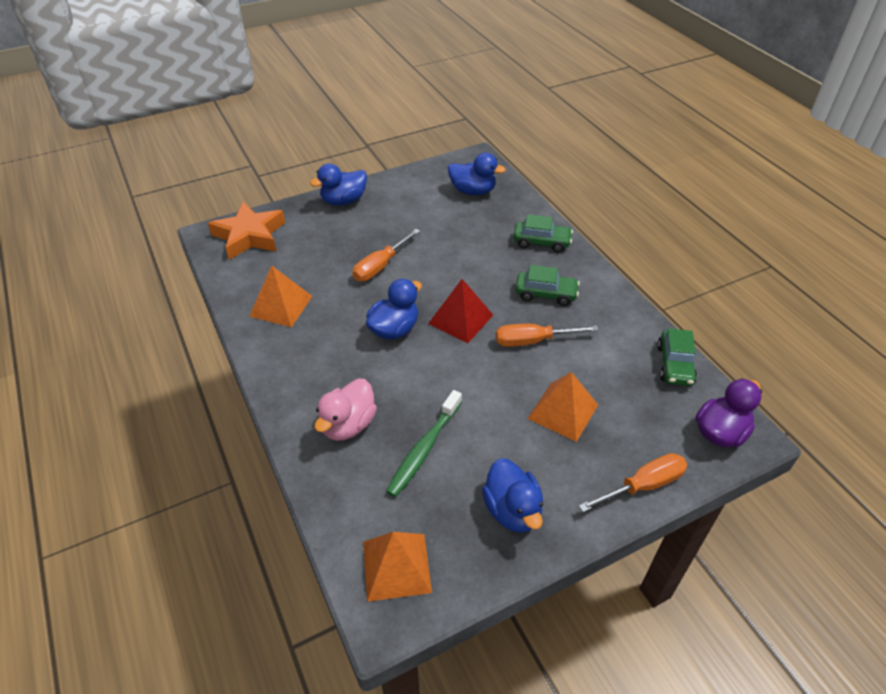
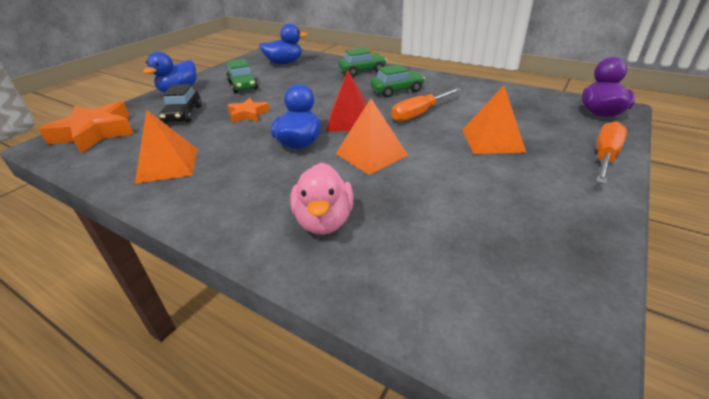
camera: 30 degrees left, 10 degrees down
orange screwdriver [353,229,420,281] -> orange star [228,98,270,123]
orange pyramid [363,532,432,602] -> orange pyramid moved to [336,99,408,175]
green toothbrush [386,390,462,497] -> none
blue duck [482,458,543,533] -> none
green car [657,329,697,386] -> green car moved to [227,59,258,93]
none -> black car [159,84,202,123]

